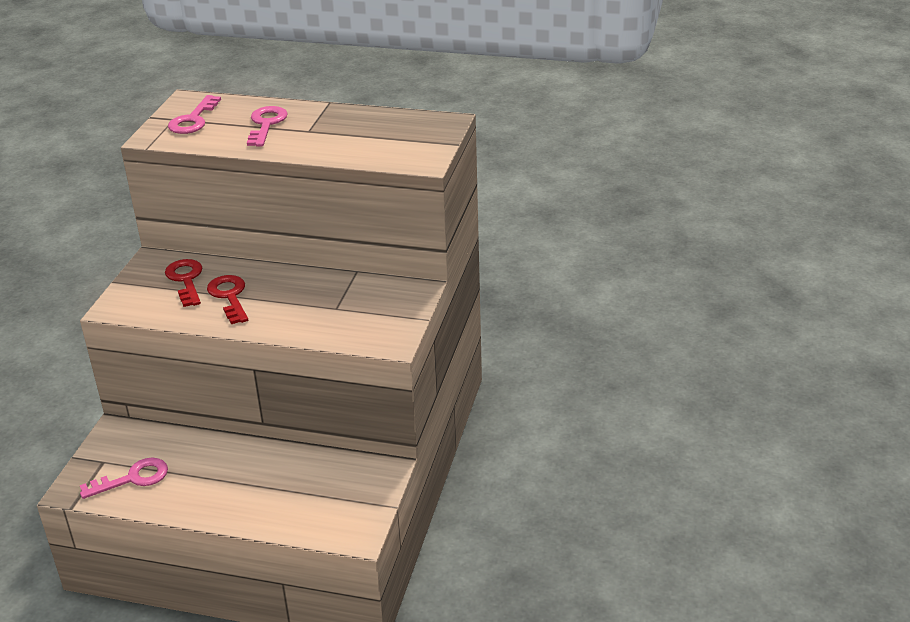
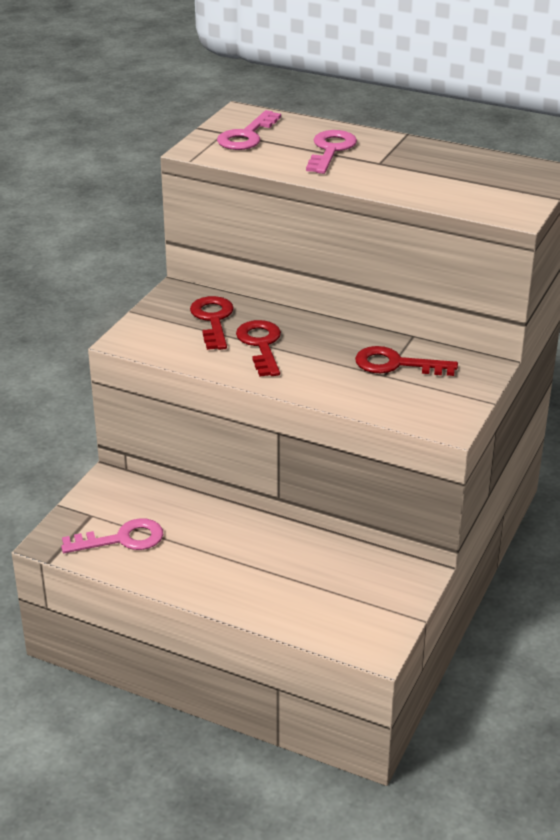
camera: 10 degrees right, 0 degrees up
none -> red key [355,346,458,376]

